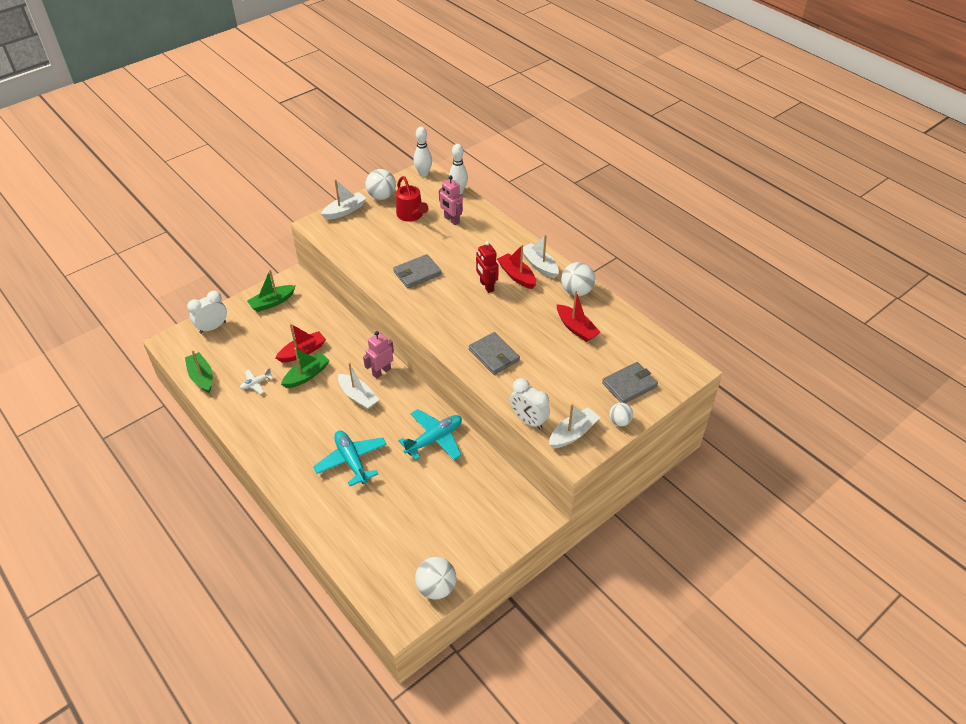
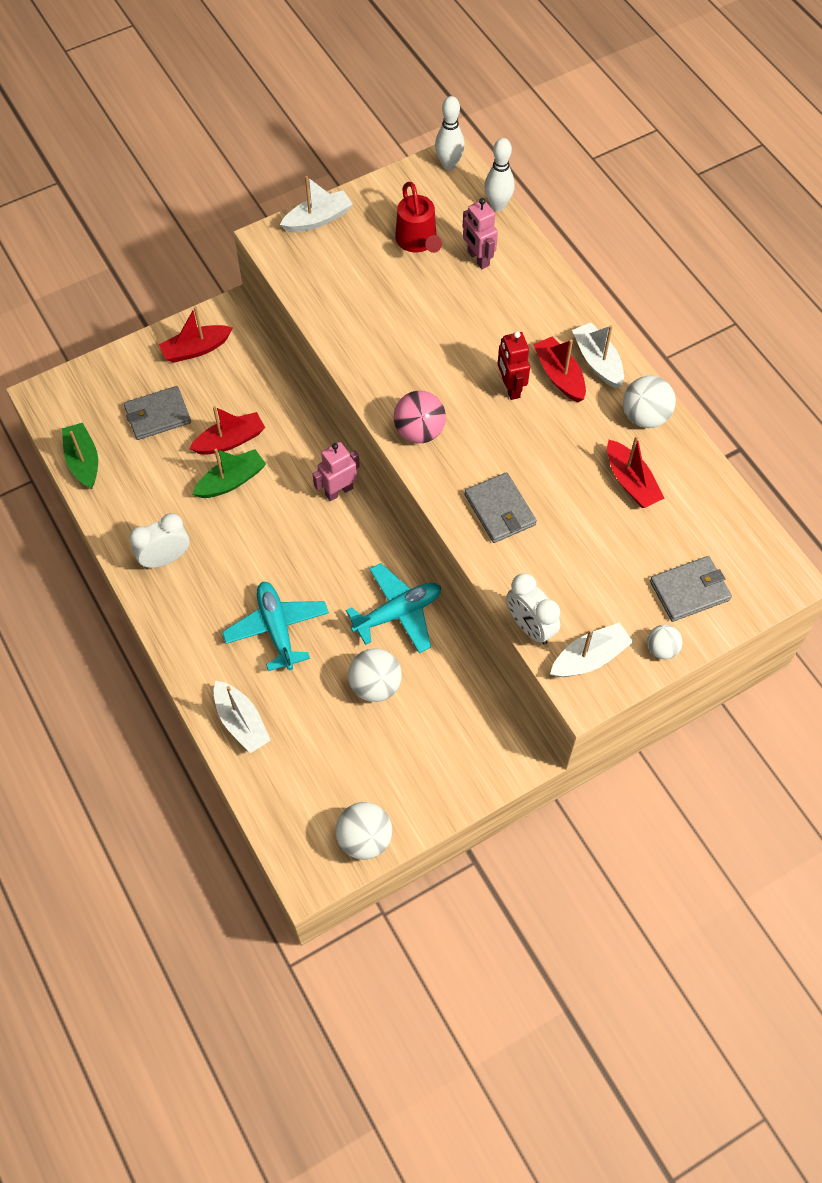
camera: 10 degrees right, 15 degrees up
white clock [187,291,227,334] -> white clock moved to [129,513,189,568]
white plane [240,368,273,394] -> none
green boat [247,269,295,312] -> red boat [159,306,232,363]
white boat [338,362,379,410] -> white boat moved to [214,680,271,753]
white ball [365,169,396,200] -> white ball moved to [348,648,402,702]
grey wallet [393,254,442,288] -> grey wallet moved to [124,386,191,440]
none -> pink ball [394,391,446,443]

